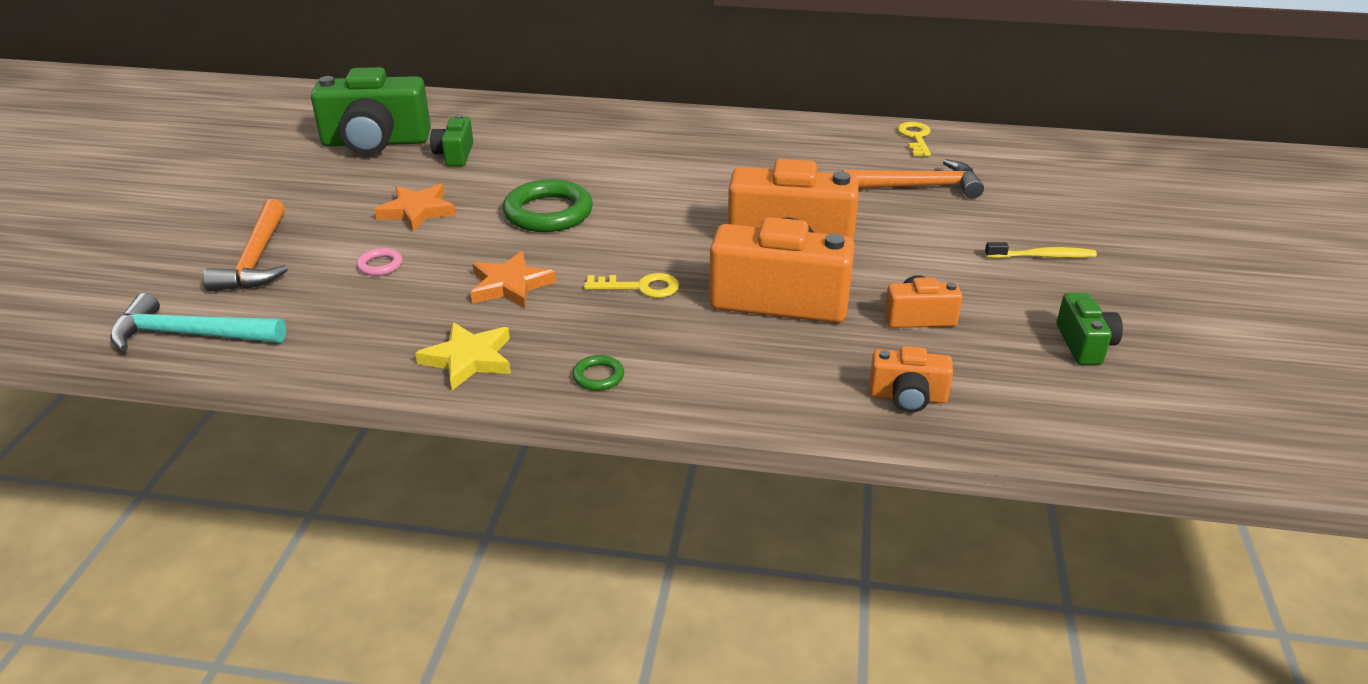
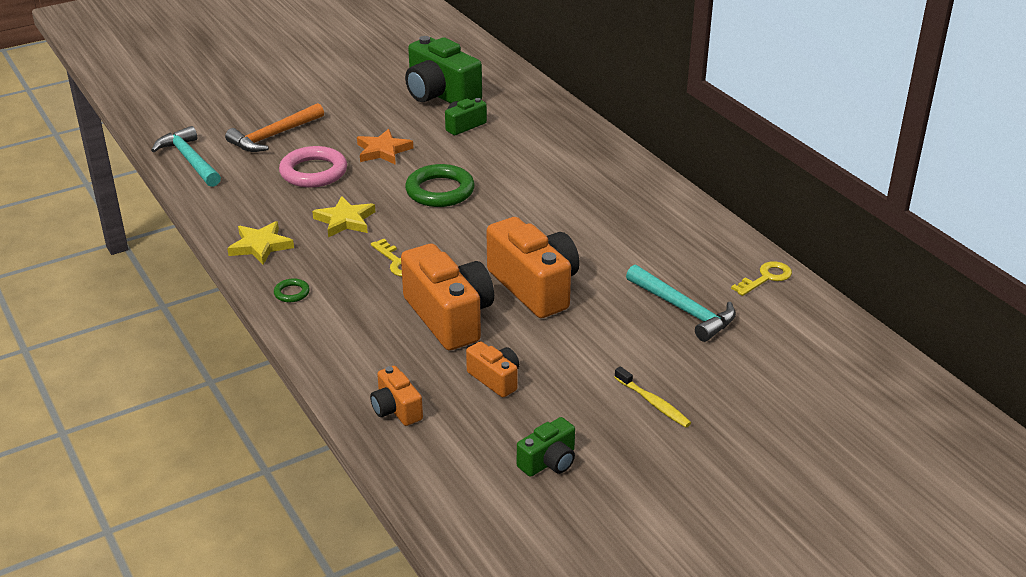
camera: 50 degrees right, 0 degrees up
pink ring [357,248,402,276] -> pink ring [279,146,347,187], size x2.17
orange star [470,251,556,309] -> yellow star [312,196,375,237]
orange hammer [842,159,984,199] -> turquoise hammer [626,264,736,342]

